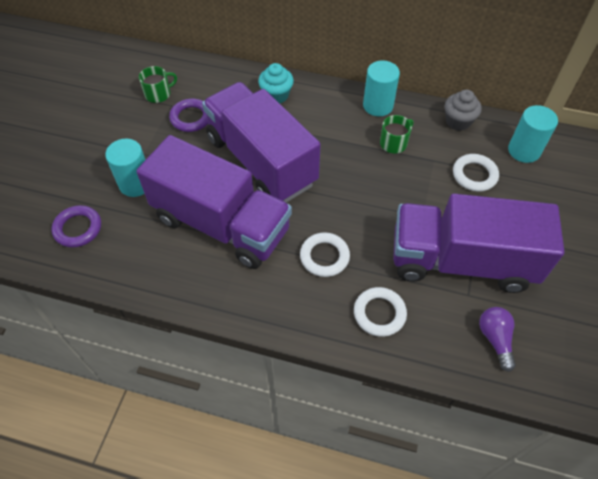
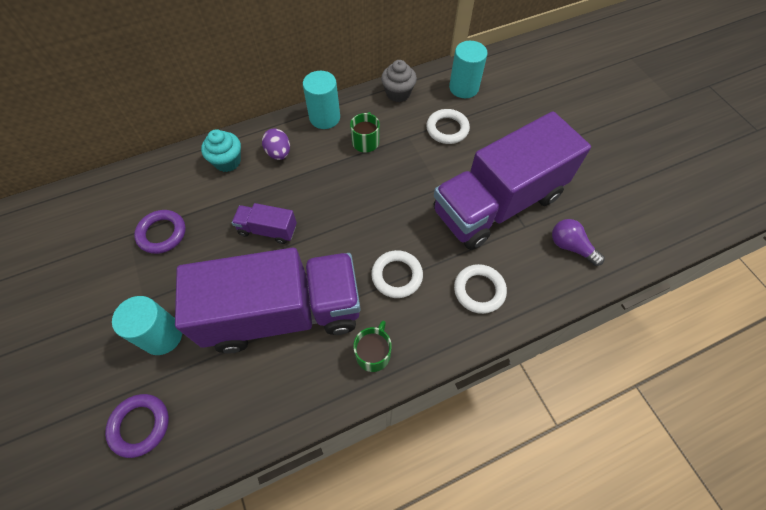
camera: 40 degrees left, 5 degrees up
green mug [139,66,177,103] -> green mug moved to [353,320,392,372]
purple truck [202,82,321,203] -> purple truck [232,203,297,244], size x0.41
none -> purple egg [262,128,290,160]

